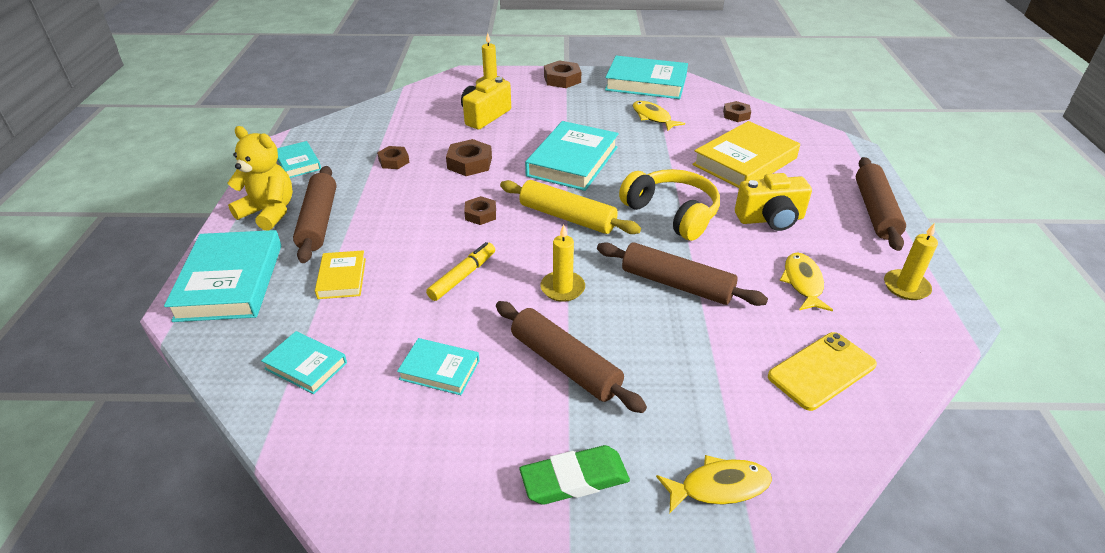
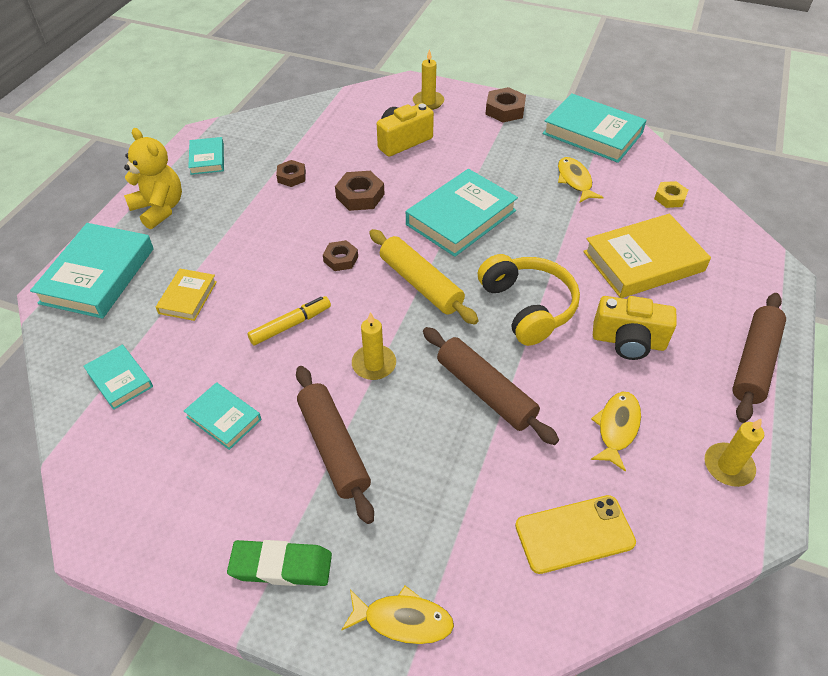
camera: 20 degrees right, 10 degrees up
brown rolling pin [293,166,337,263] -> none
brown nut [723,101,751,122] -> yellow nut [654,181,688,208]

